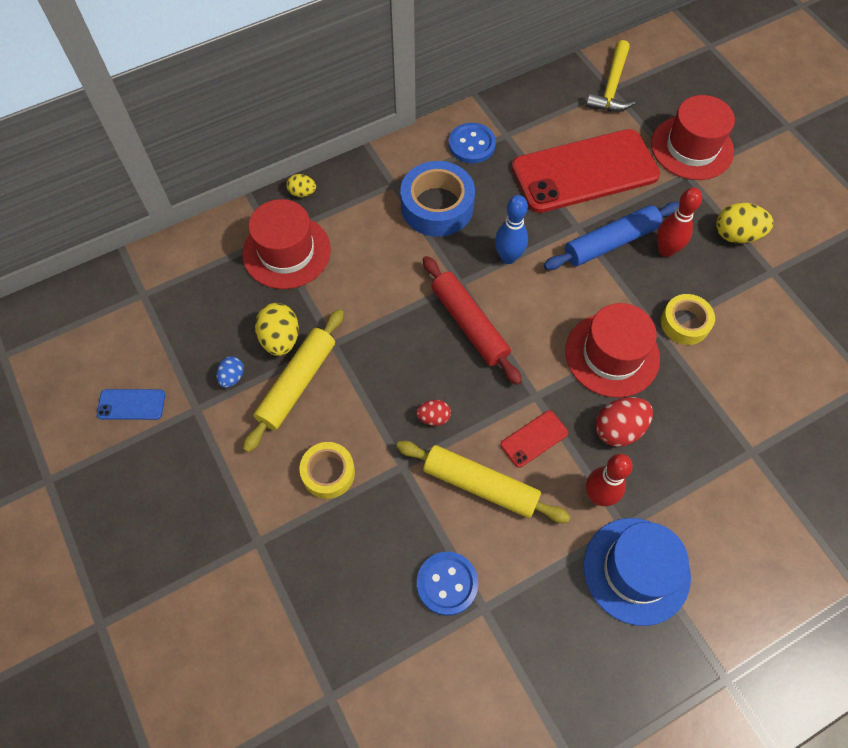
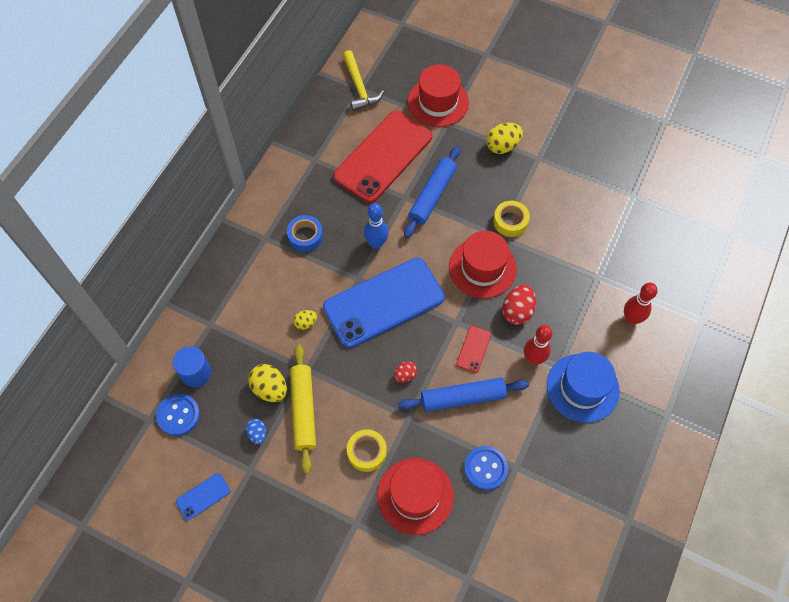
camera: 35 degrees left, 0 degrees up
red hat [242,199,331,289] -> red hat moved to [377,458,454,535]
yellow egg [286,174,316,197] -> yellow egg moved to [293,310,317,330]
yellow rolling pin [396,441,571,523] -> blue rolling pin [398,378,529,412]
blue tape [400,161,475,237] -> blue tape [287,215,323,252], size x0.62
red rolling pin [423,256,522,385] -> blue phone [323,258,445,348]
blue button [449,123,496,163] -> blue button moved to [156,394,200,436]
red bowling pin [657,187,702,257] -> red bowling pin moved to [624,283,658,325]
none -> blue cylinder [173,346,211,387]

